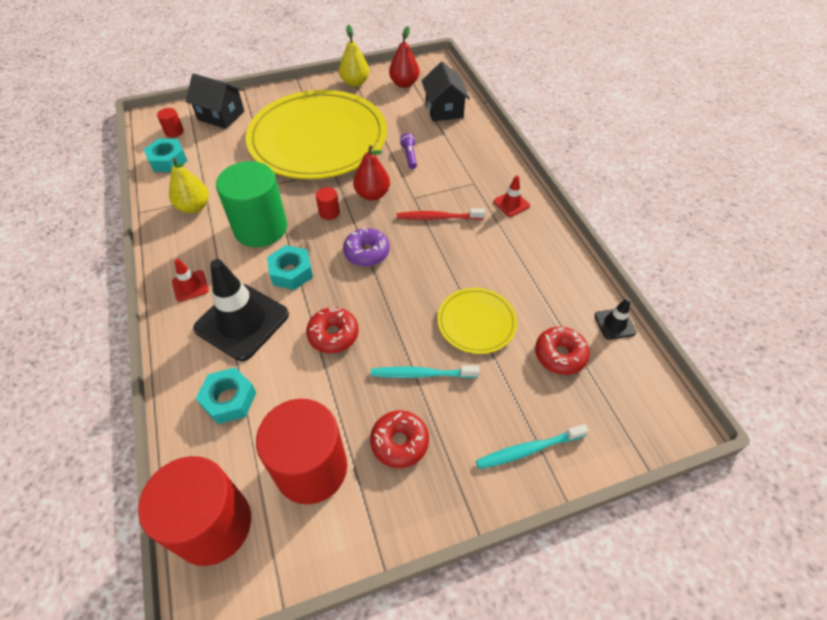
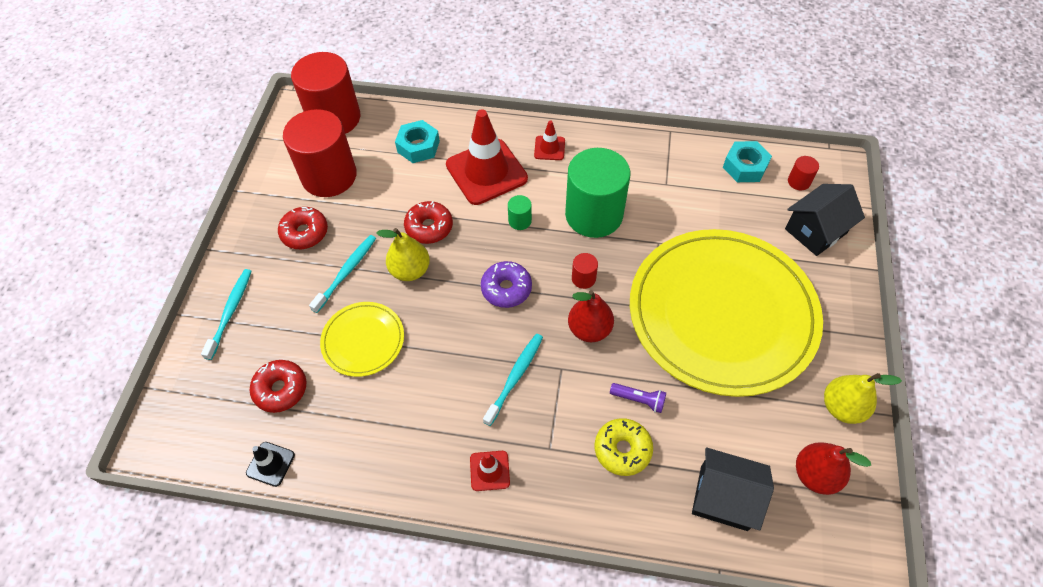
camera: 120 degrees right, 5 degrees up
yellow pear [169,158,209,213] -> yellow pear moved to [376,228,430,281]
black traffic cone [193,259,289,361] -> red traffic cone [446,109,528,205]
turquoise nut [267,245,313,290] -> green cylinder [508,195,532,230]
red toothbrush [397,208,485,220] -> turquoise toothbrush [483,334,543,426]
none -> yellow donut [595,418,653,476]

